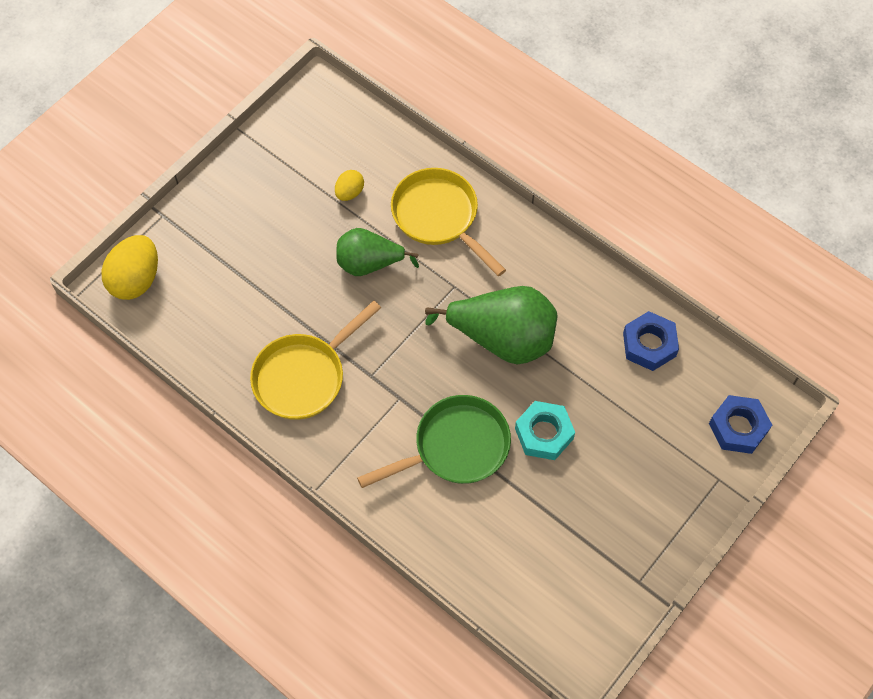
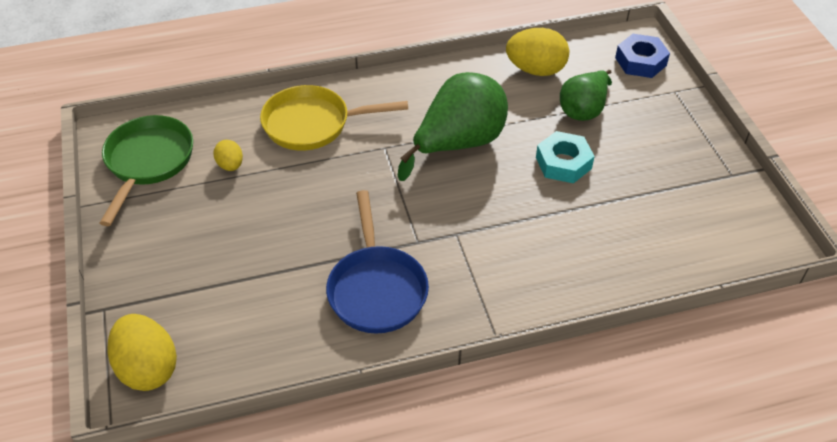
camera: 55 degrees left, 15 degrees down
yellow pan [250,301,381,420] -> blue pan [326,190,429,333]
green pear [336,228,419,276] -> green pear moved to [560,70,612,121]
green pan [357,395,511,488] -> green pan moved to [100,115,193,226]
blue nut [623,311,679,371] -> yellow egg [506,28,569,76]

